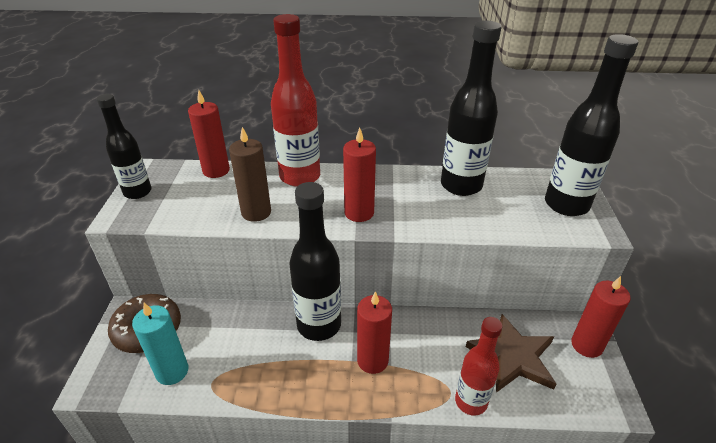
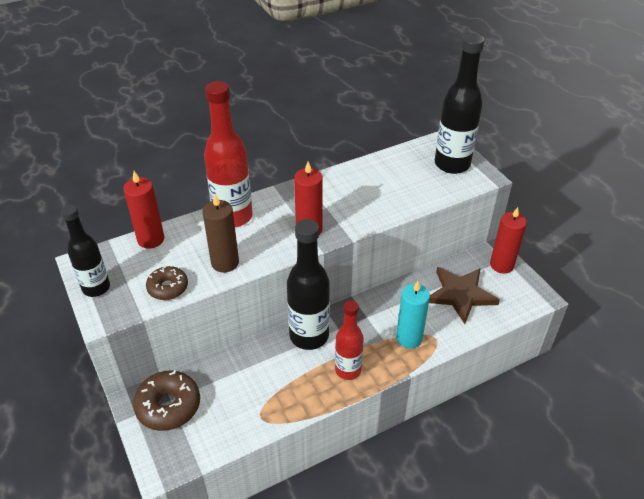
camera: 30 degrees left, 5 degrees up
turquoise candle [132,303,188,385] -> turquoise candle moved to [396,281,430,349]
red candle [357,291,392,374] -> none
black bottle [441,20,502,196] -> none
red bottle [455,317,502,416] -> red bottle moved to [335,300,364,380]
none -> brown donut [146,266,188,300]

